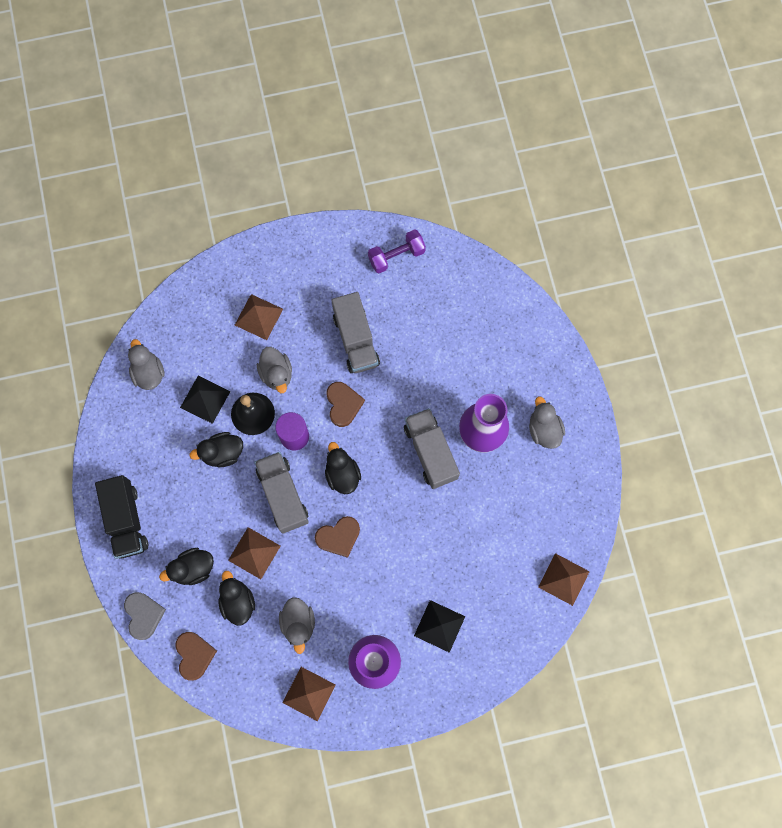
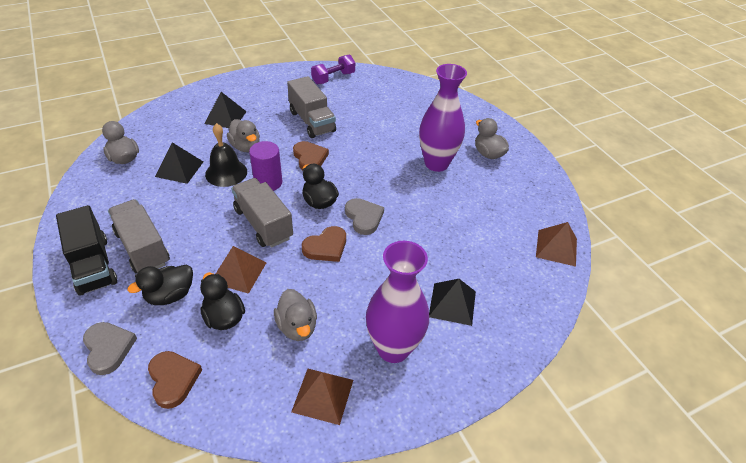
camera: 15 degrees left, 30 degrees down
black duck [189,432,243,467] -> none
brown pyramid [235,294,283,340] -> black pyramid [205,92,247,128]
grey truck [404,408,460,489] -> grey truck moved to [108,199,170,274]
none -> grey heart [345,198,384,235]

